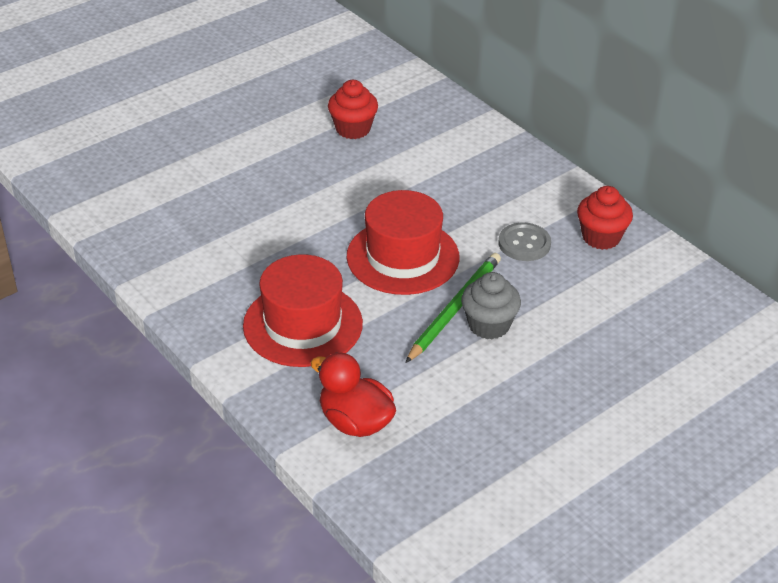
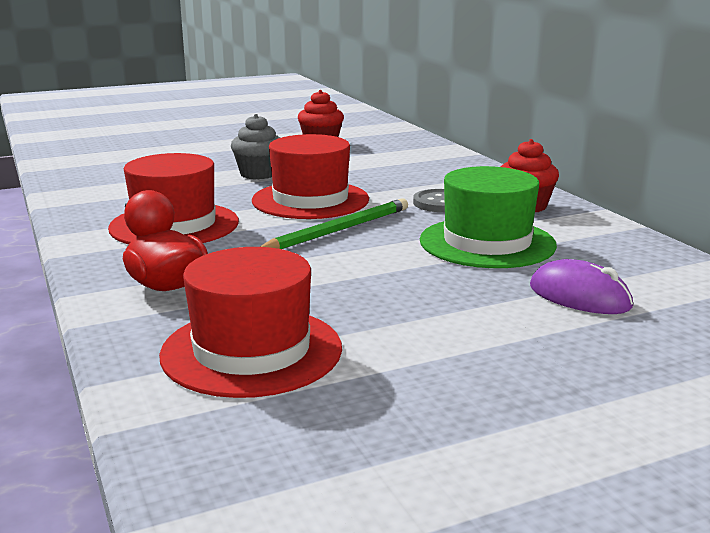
camera: 15 degrees right, 20 degrees down
grey cupcake [461,272,521,339] -> grey cupcake moved to [231,114,280,179]
none -> red hat [159,247,342,398]
none -> green hat [420,166,557,268]
none -> purple mouse [530,259,633,314]

